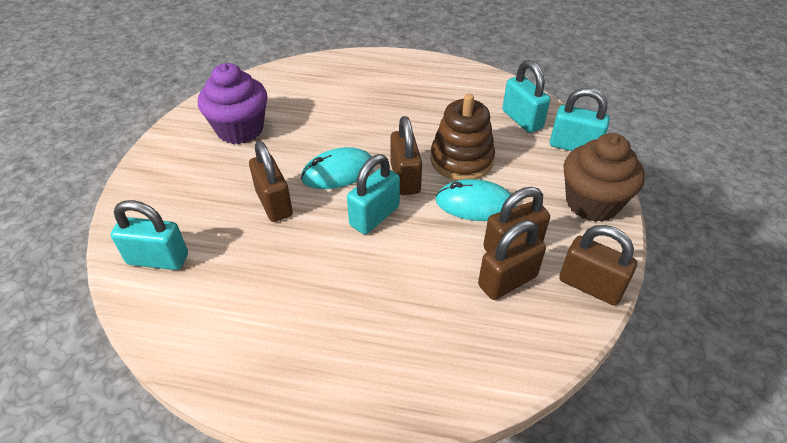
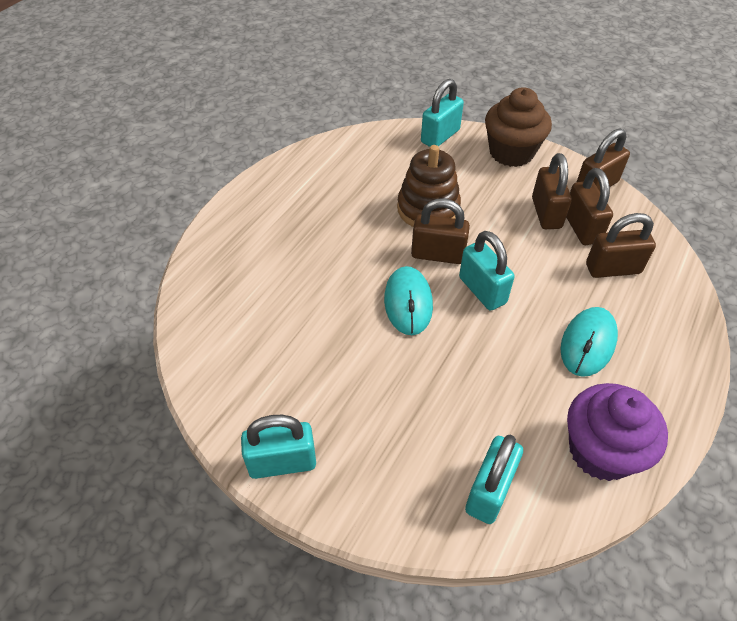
camera: 70 degrees left, 5 degrees up
purple cupcake [198,63,268,144] -> purple cupcake moved to [567,383,668,481]
brown padlock [249,141,293,222] -> brown padlock moved to [586,213,656,278]
turquoise mouse [436,179,516,221] -> turquoise mouse moved to [560,307,618,377]
turquoise padlock [502,60,550,133] -> turquoise padlock moved to [241,415,316,479]

